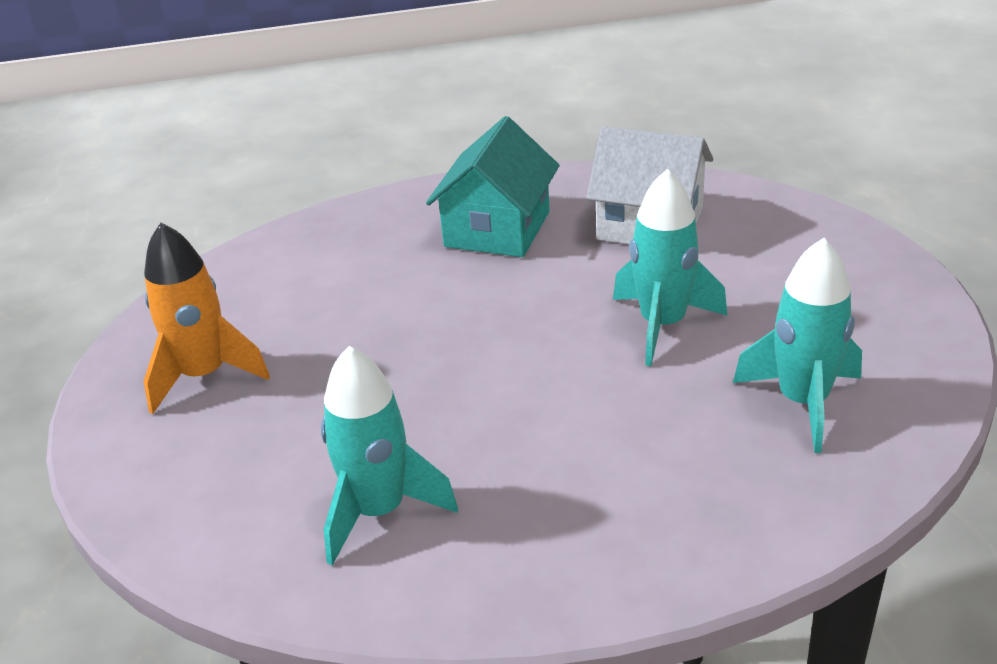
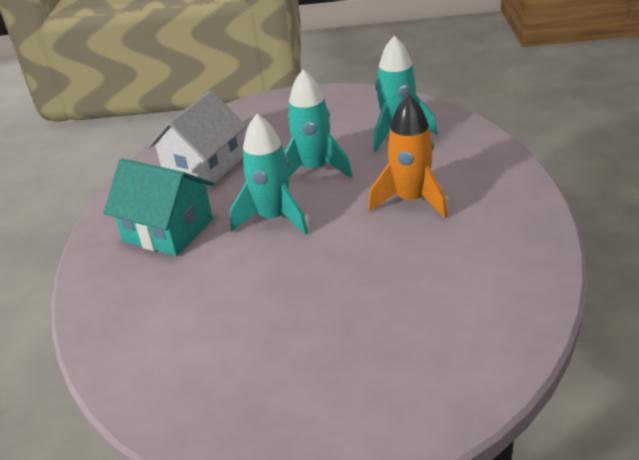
camera: 80 degrees left, 0 degrees up
orange rocket [144,223,270,414] -> orange rocket moved to [368,94,448,218]
turquoise rocket [321,346,458,565] -> turquoise rocket moved to [230,114,308,235]

